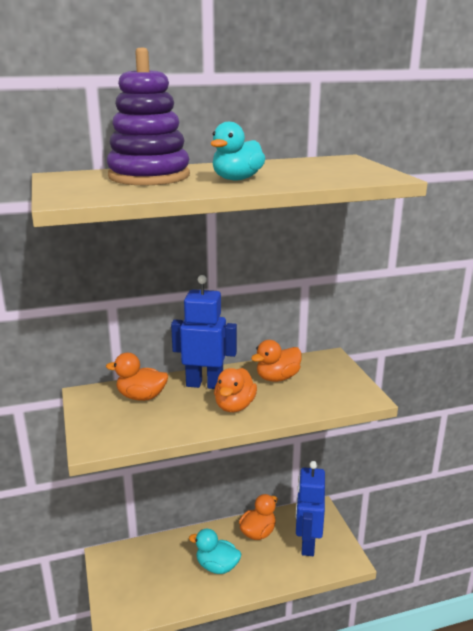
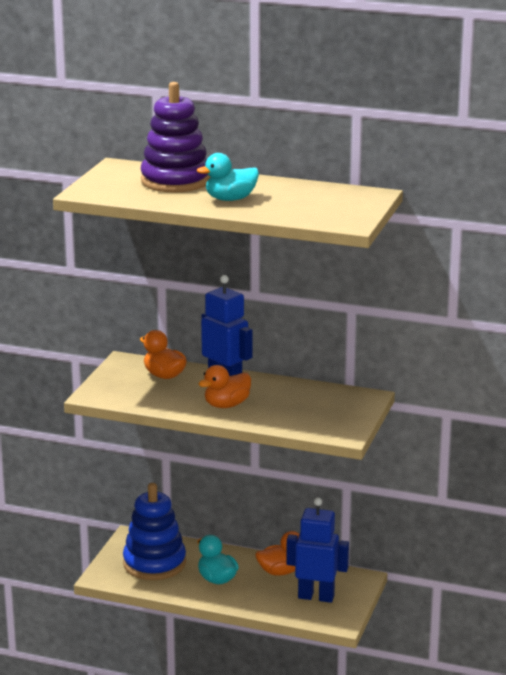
camera: 35 degrees right, 0 degrees up
orange duck [251,340,302,382] -> none
blue robot [296,461,325,556] -> blue robot turned 60 degrees clockwise [286,498,349,603]
none -> blue stacking toy [123,483,186,580]

